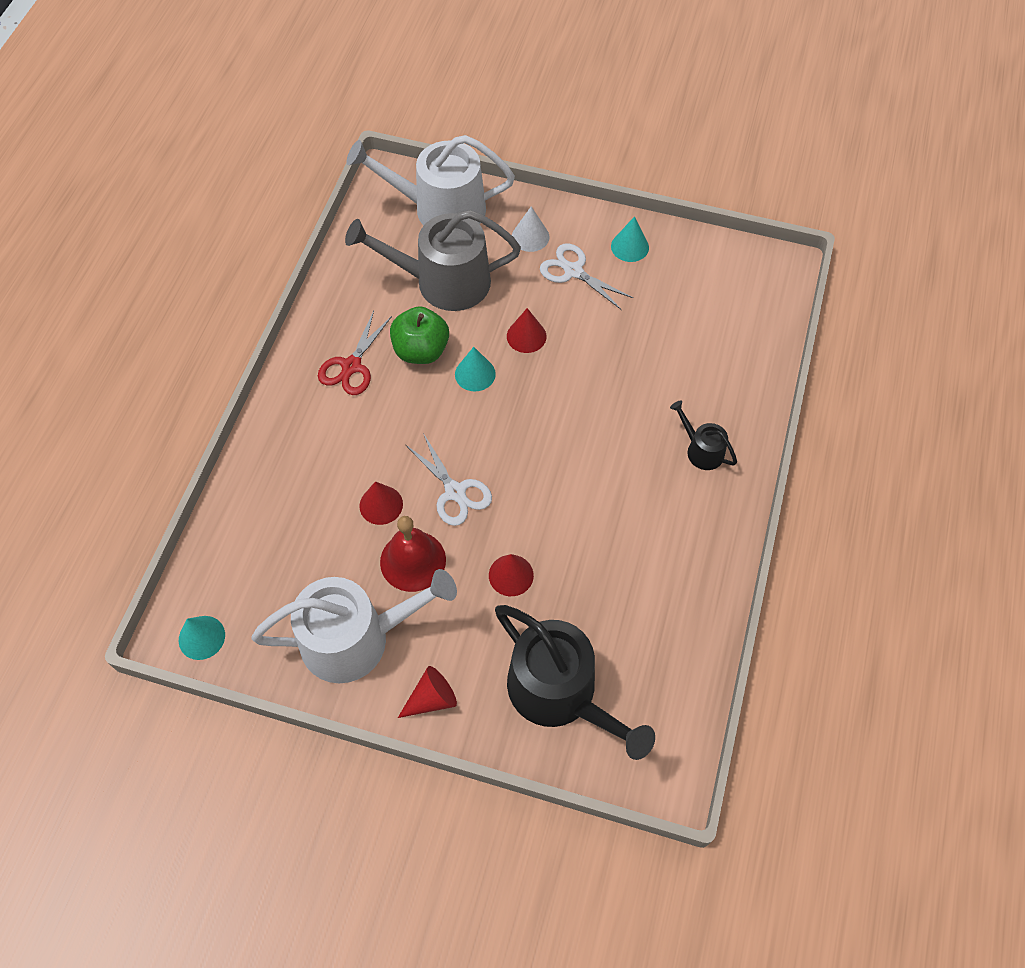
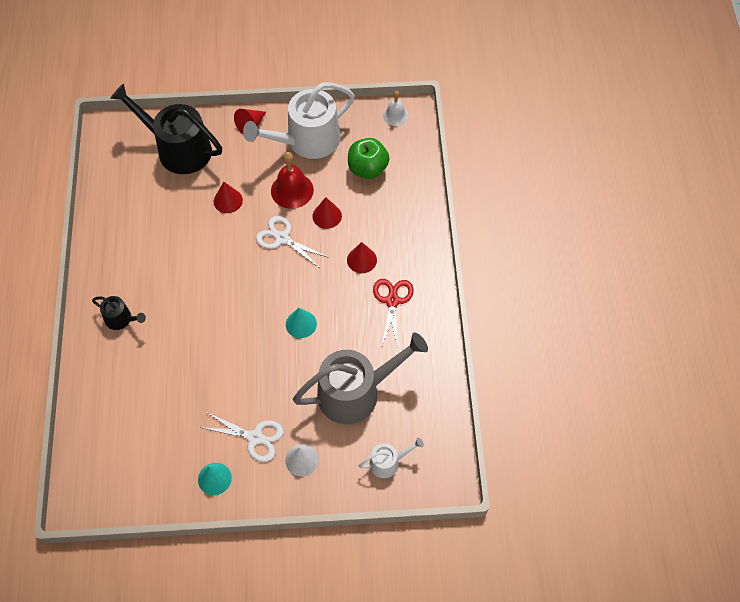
camera: 160 degrees right, 0 degrees up
turquoise cone [179,616,225,660] -> white bell [383,91,408,126]
white watering can [347,135,515,226] -> white watering can [359,437,424,478], size x0.47
green apple [390,306,449,364] -> green apple moved to [348,138,389,179]
red cone [507,308,546,353] -> red cone moved to [347,242,377,273]

